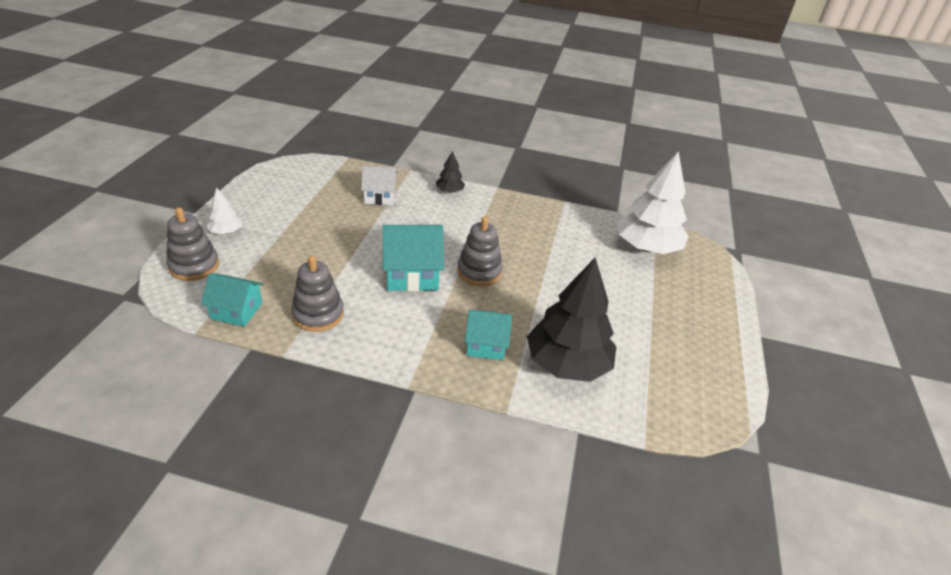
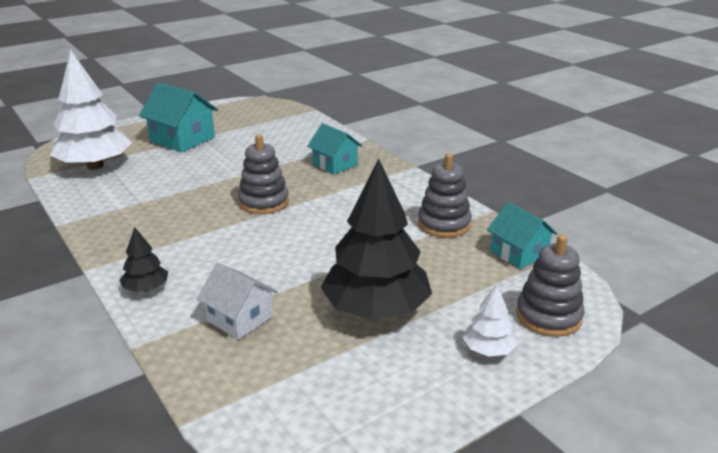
camera: 135 degrees left, 10 degrees down
turquoise house [382,225,444,291] -> turquoise house moved to [139,82,218,152]
black tree [527,258,617,382] -> black tree moved to [320,159,432,320]

